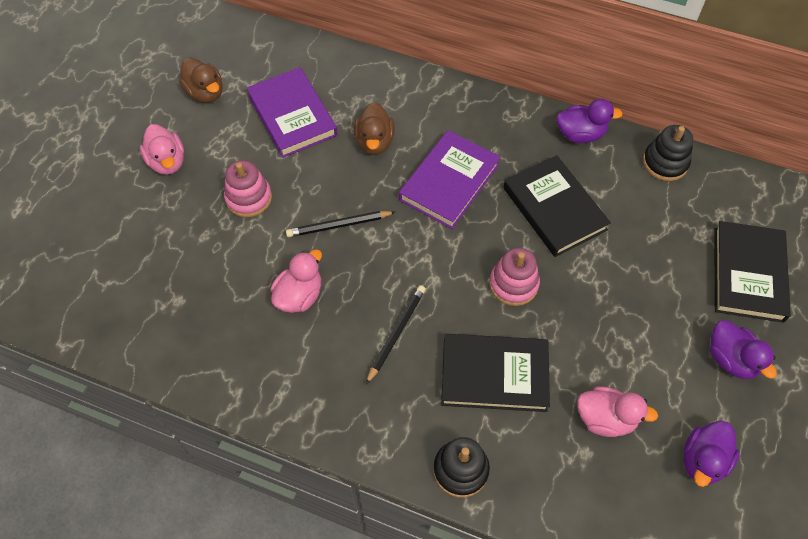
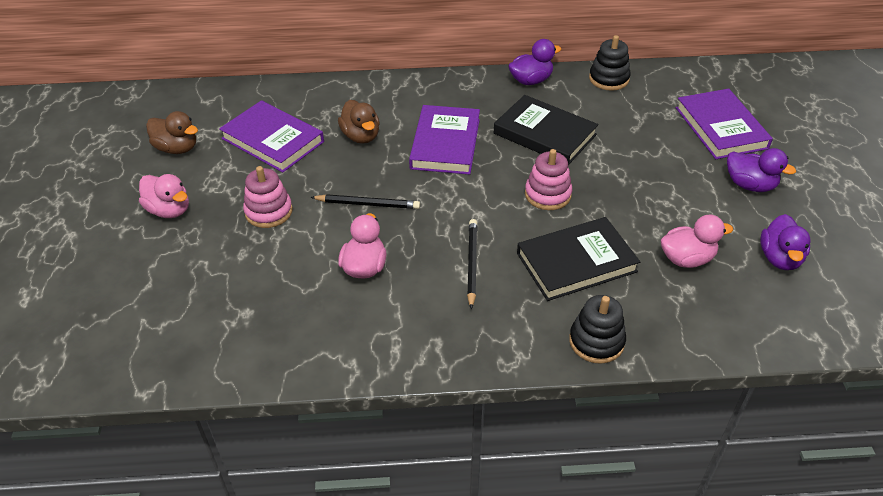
camera: 25 degrees left, 15 degrees down
black pencil [286,211,395,237] -> black pencil turned 135 degrees counterclockwise [311,194,420,209]
black book [714,221,791,323] -> purple book [676,89,773,159]

